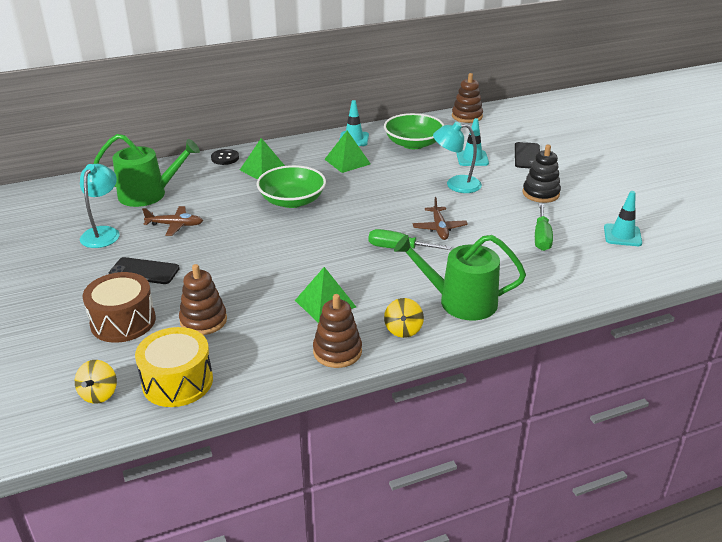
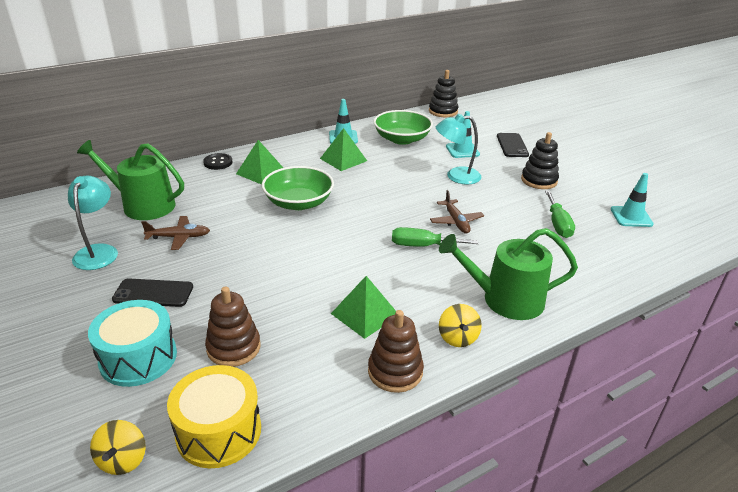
camera: 10 degrees left, 0 degrees up
brown drum [82,272,156,343] -> turquoise drum [88,300,177,387]
green watering can [94,134,200,207] -> green watering can turned 150 degrees counterclockwise [77,140,184,220]
brown stacking toy [452,73,483,123] -> black stacking toy [429,70,458,117]

